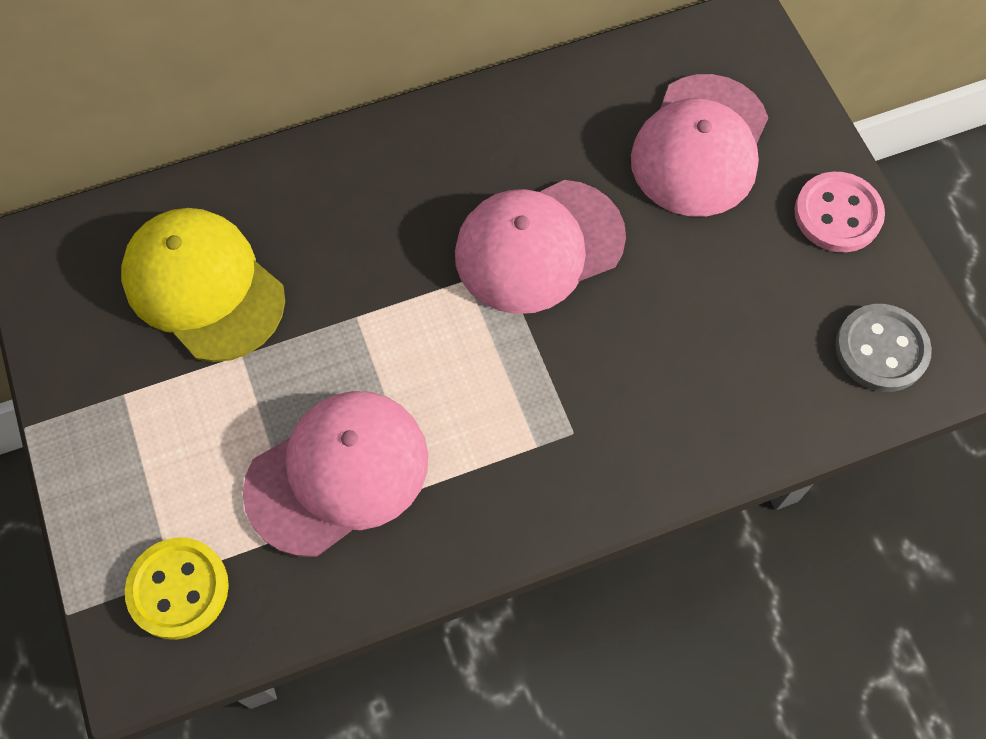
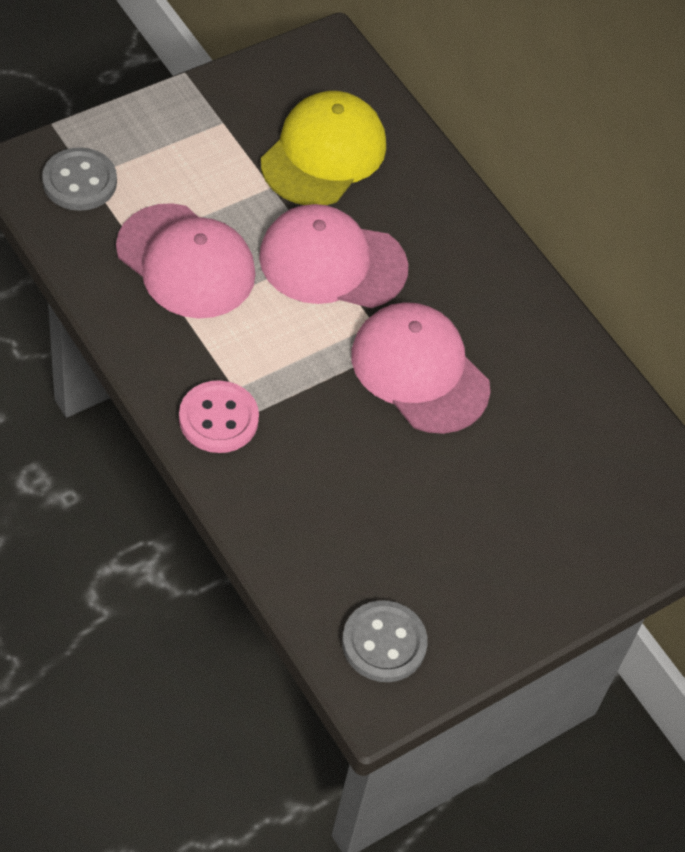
camera: 70 degrees right, 10 degrees down
yellow button [125,537,229,640] -> grey button [42,147,117,211]
pink cap [631,74,768,216] -> pink cap moved to [259,204,408,308]
pink button [794,172,885,252] -> pink button moved to [179,380,259,453]

